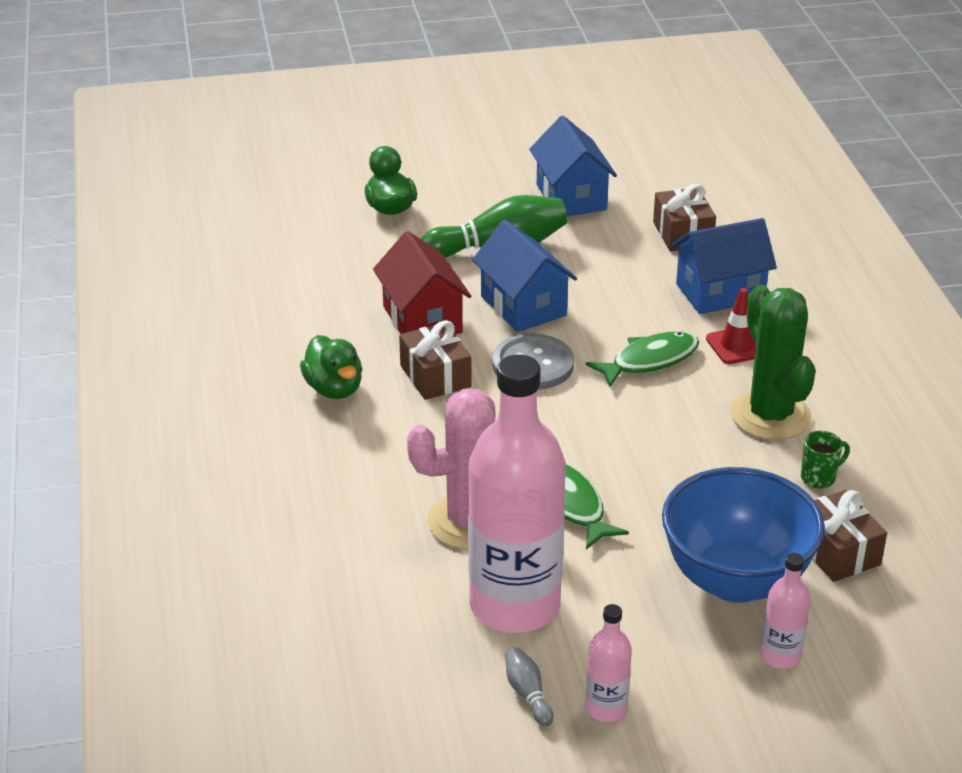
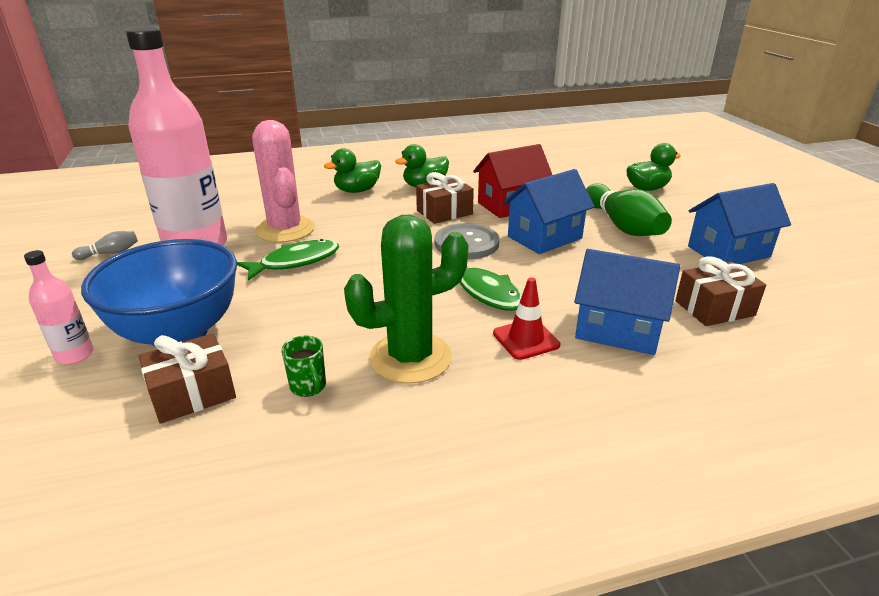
camera: 85 degrees right, 5 degrees down
pink bottle [586,604,632,722] -> none
blue house [672,218,777,314] -> blue house turned 45 degrees counterclockwise [574,249,680,355]
none -> green duck [324,148,381,193]

